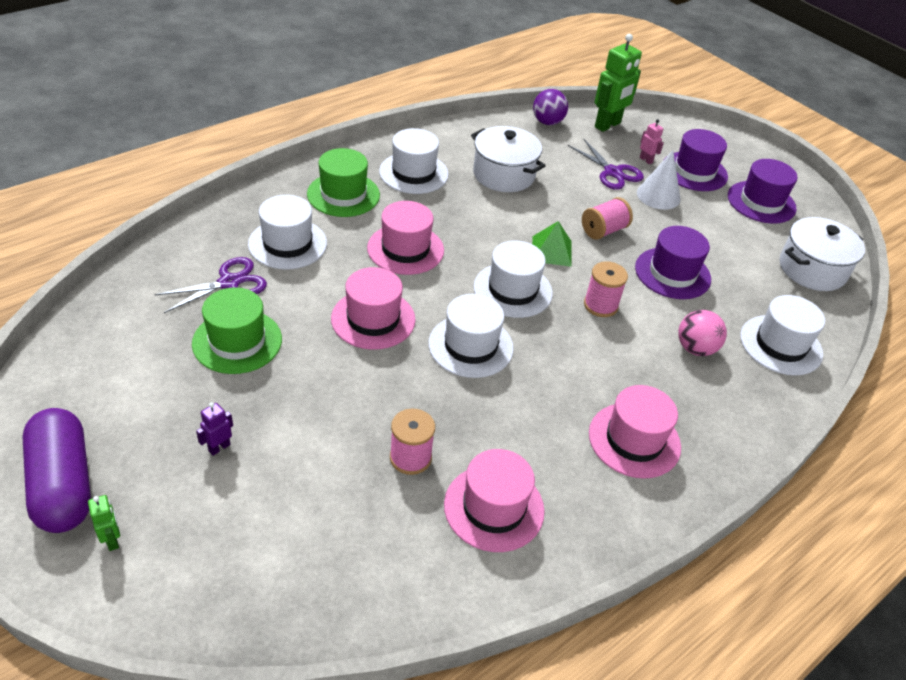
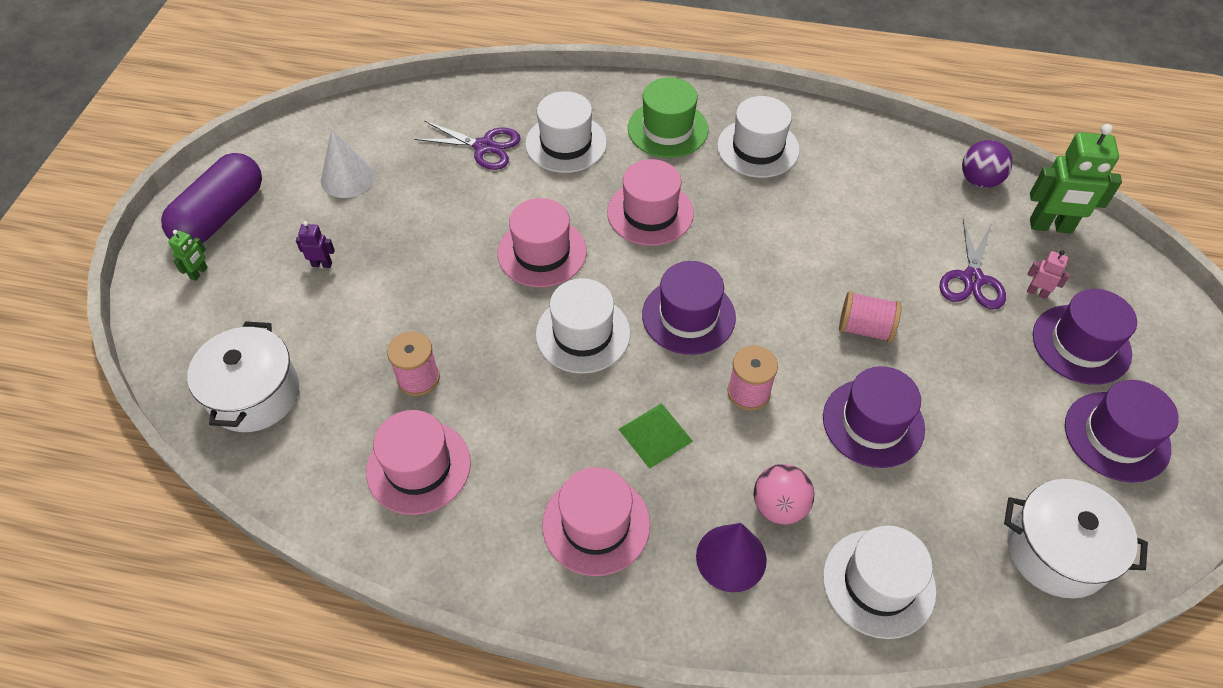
camera: 55 degrees right, 10 degrees up
green hat [192,287,282,374] -> none
white pot [471,126,546,192] -> white pot moved to [187,321,299,432]
white hat [473,240,553,318] -> purple hat [642,261,736,355]
green pyramid [532,221,572,267] -> green pyramid moved to [619,403,693,469]
white cone [637,150,681,210] -> white cone moved to [321,129,375,198]
pink robot [640,119,664,164] -> pink robot turned 75 degrees counterclockwise [1027,250,1070,299]
none -> purple cone [696,523,767,592]

